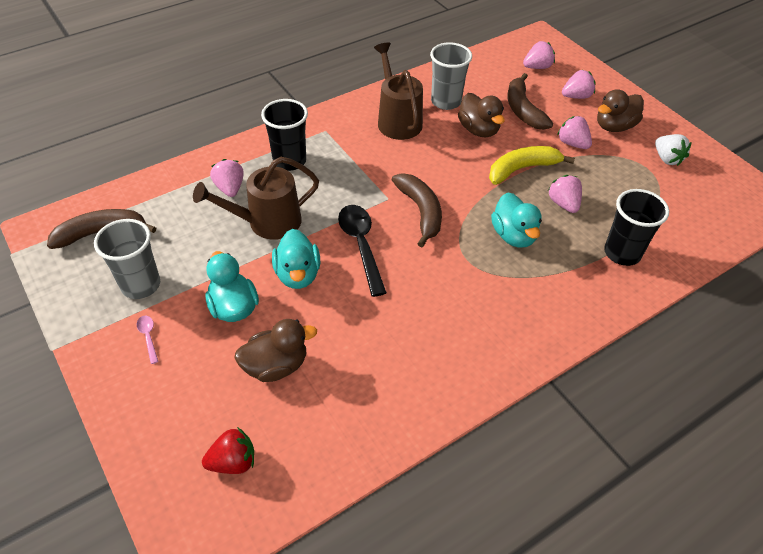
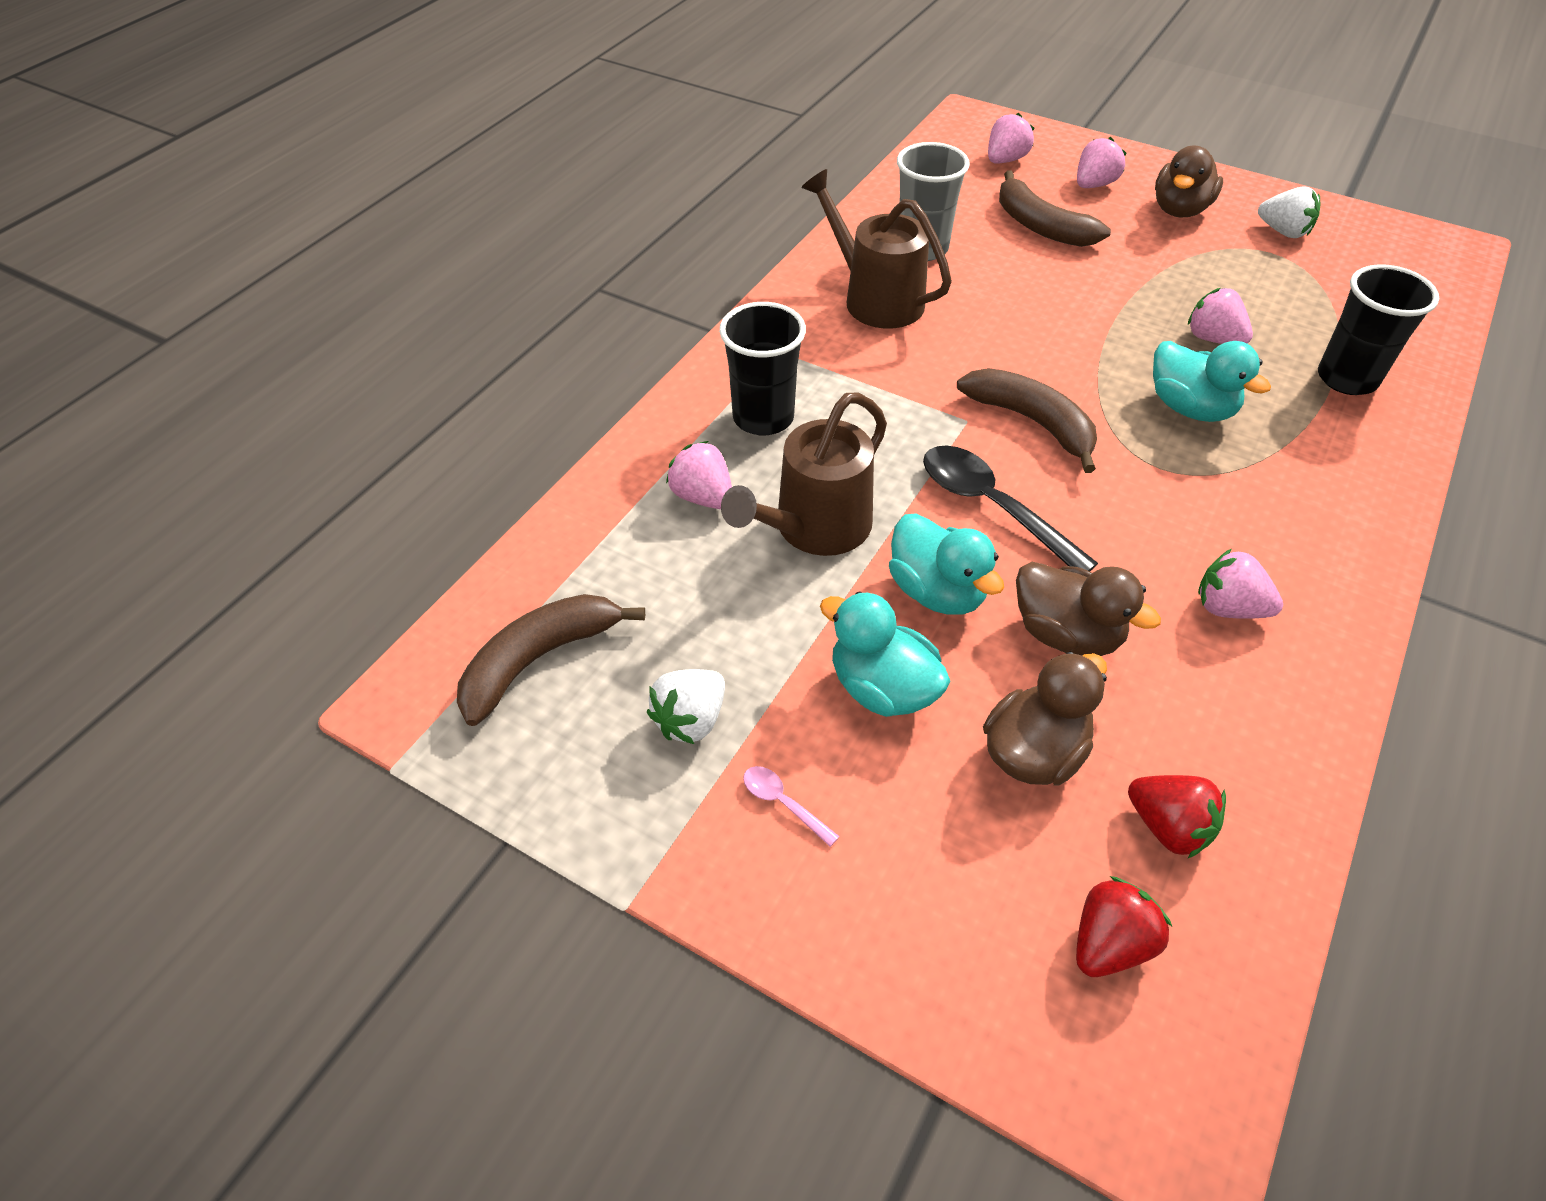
camera: 25 degrees left, 0 degrees up
grey cup [94,219,160,299] -> white strawberry [647,669,725,744]
brown duck [458,93,505,138] -> brown duck moved to [1016,562,1161,656]
yellow banana [489,146,575,185] -> none
pink strawberry [557,116,592,149] -> pink strawberry moved to [1198,549,1283,619]
none -> red strawberry [1128,775,1226,858]

